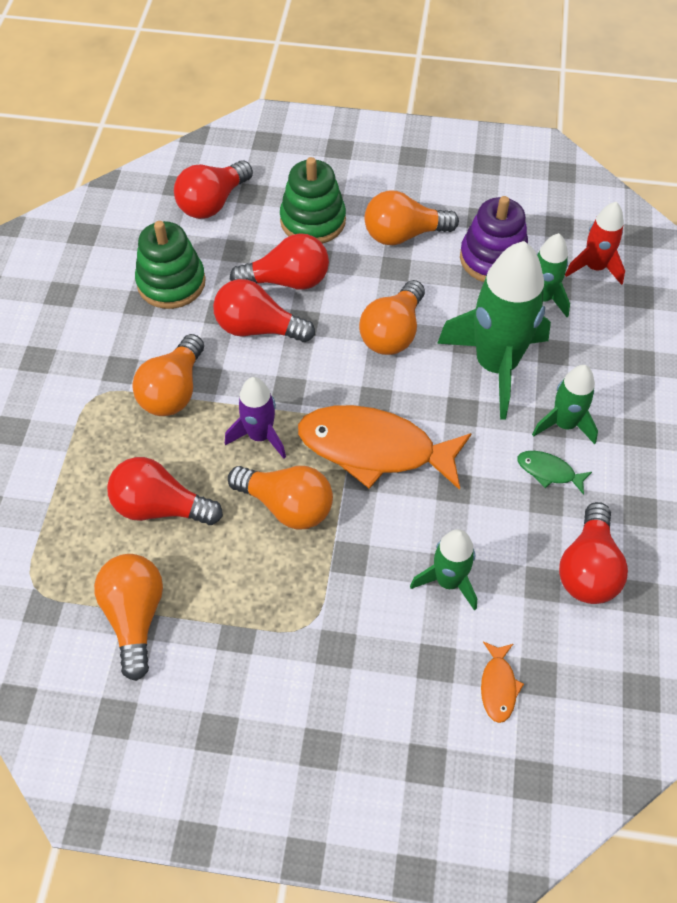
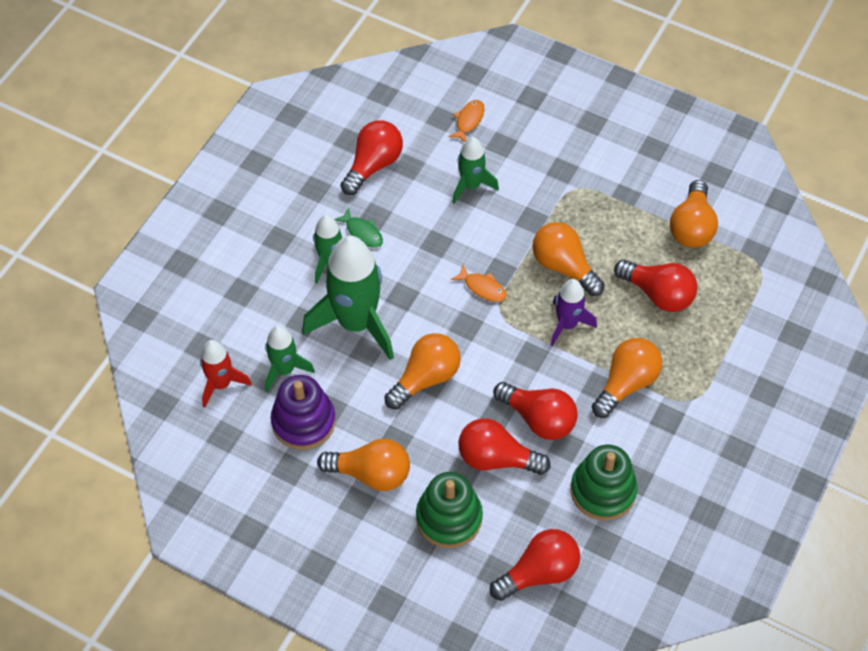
camera: 160 degrees left, 0 degrees up
orange fish [298,405,472,490] -> orange fish [451,265,507,302], size x0.43

